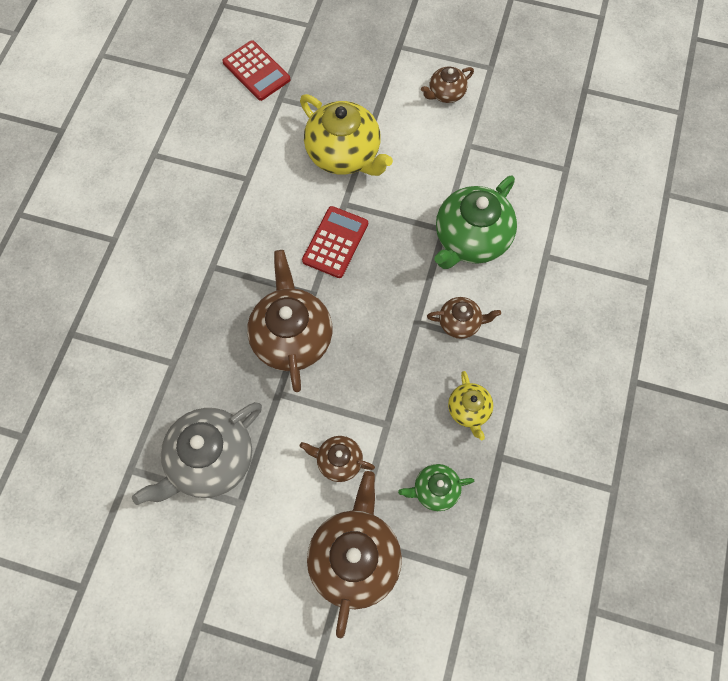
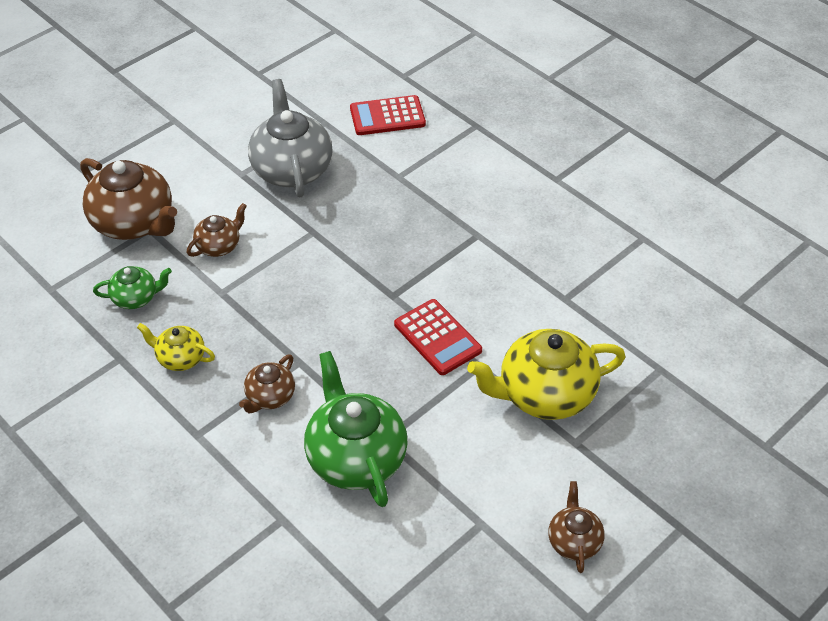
camera: 120 degrees right, 20 degrees down
red calculator [222,40,290,101] -> red calculator moved to [350,95,426,135]
brown teapot [247,250,333,392] -> none
green teapot [398,464,474,511] -> green teapot turned 60 degrees clockwise [93,266,172,309]

